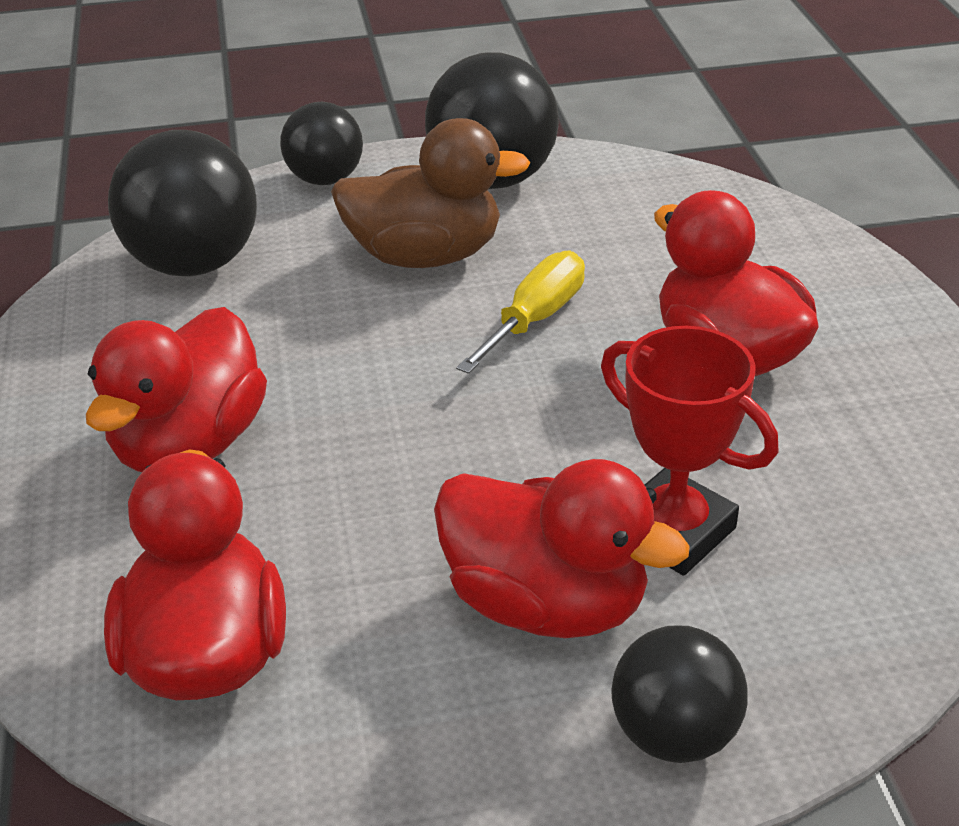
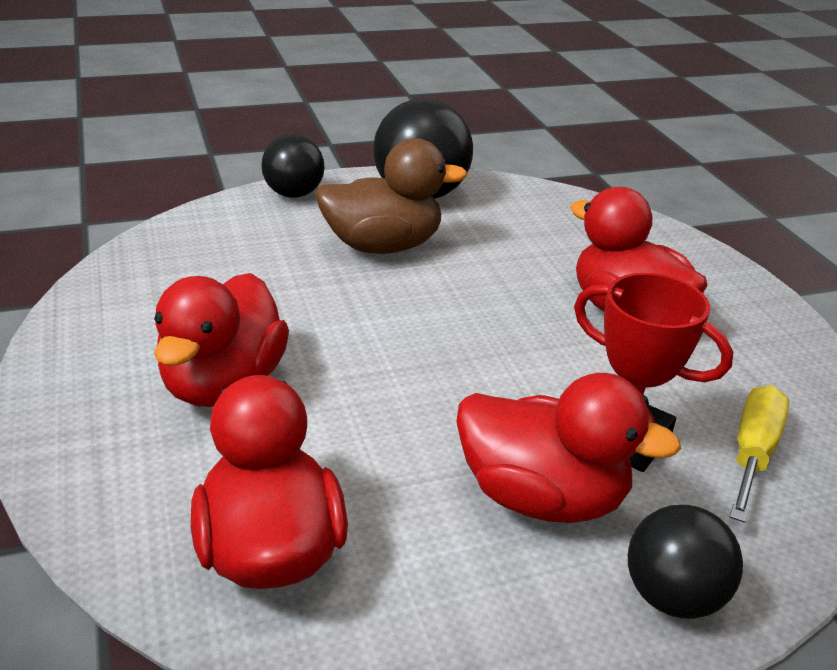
camera: 10 degrees left, 5 degrees down
black ball [108,130,257,276] -> none
yellow screwdriver [456,251,585,374] -> yellow screwdriver moved to [730,385,789,523]

